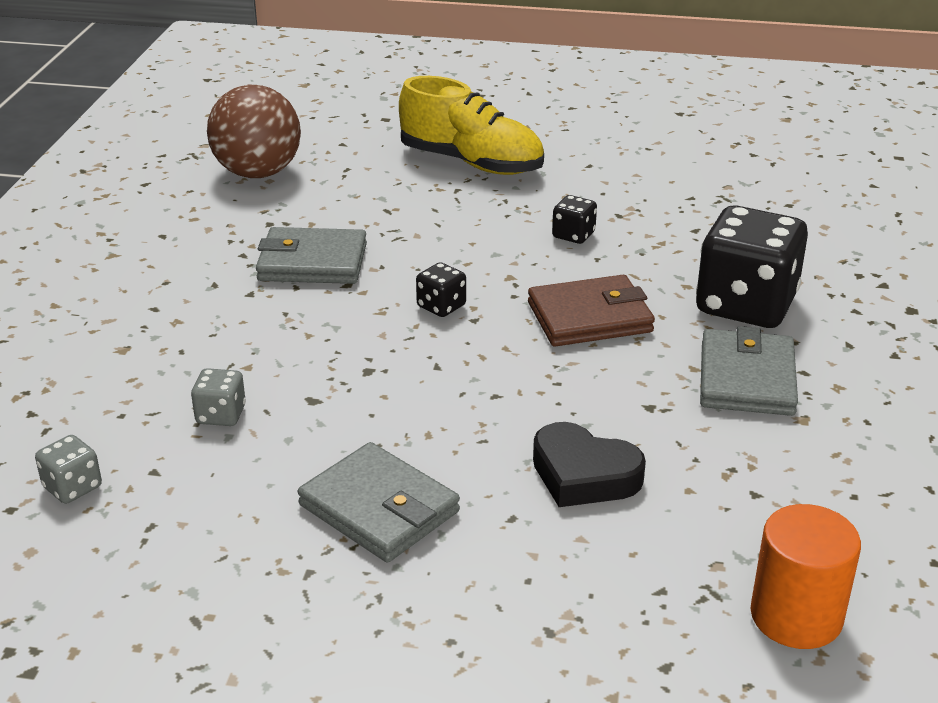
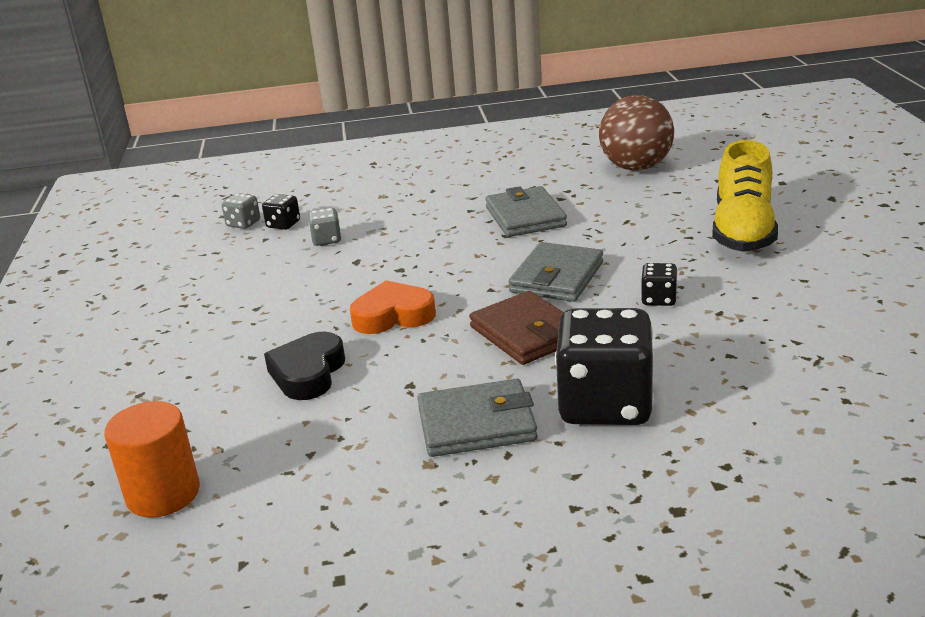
camera: 75 degrees right, 5 degrees down
grey wallet [298,442,460,562] -> grey wallet moved to [509,242,603,302]
black dice [416,262,466,317] -> black dice moved to [262,194,300,230]
none -> orange heart [350,280,436,334]

